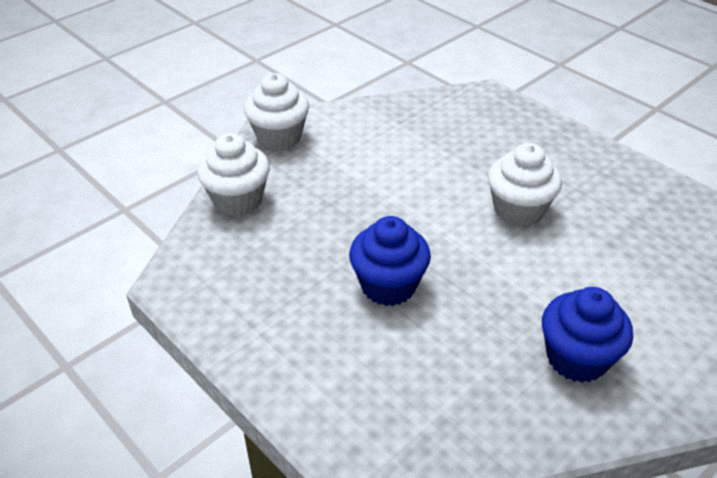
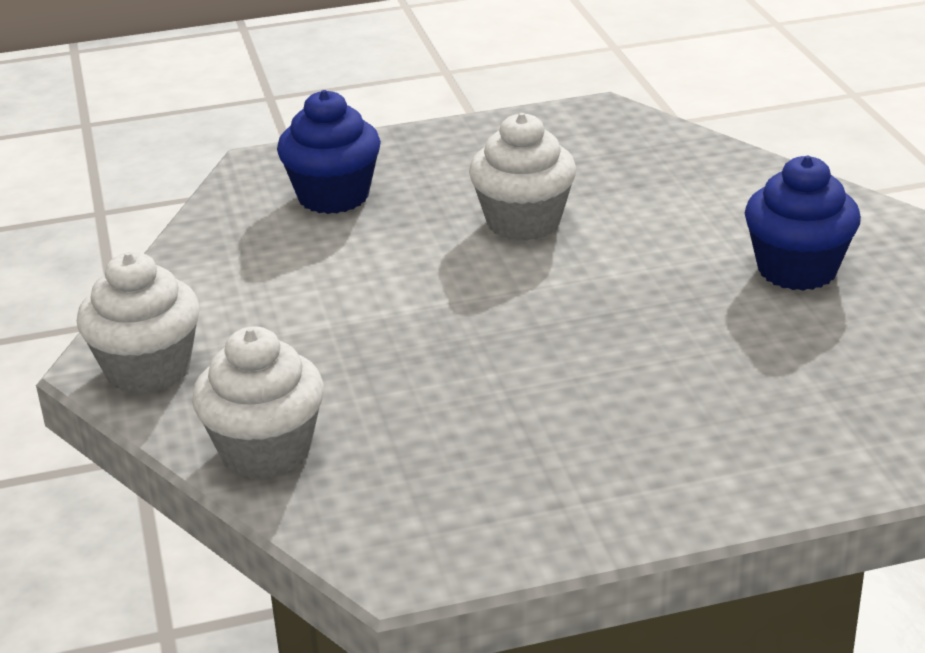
camera: 60 degrees left, 10 degrees down
blue cupcake [349,216,431,306] -> blue cupcake moved to [277,90,381,214]

